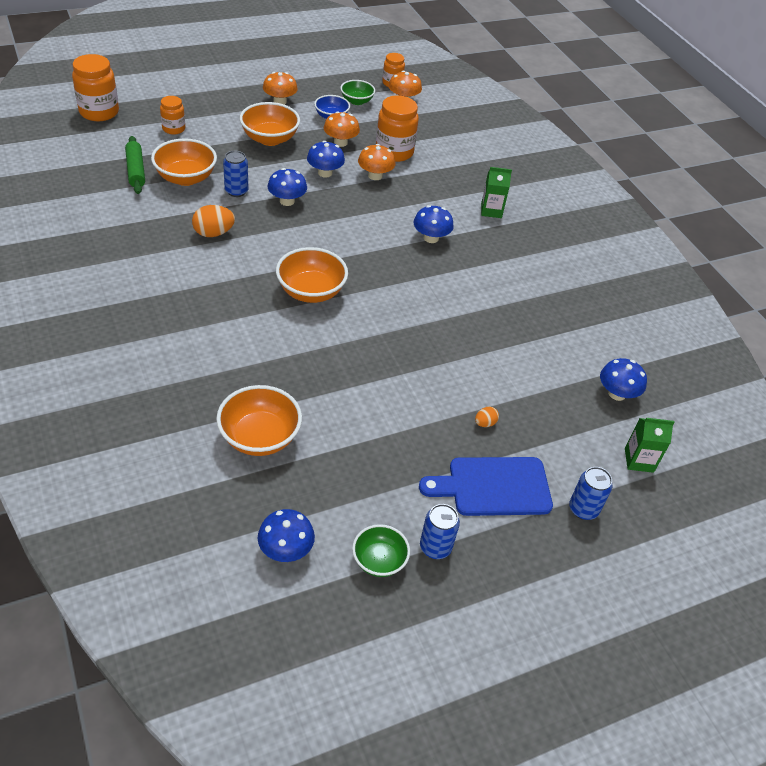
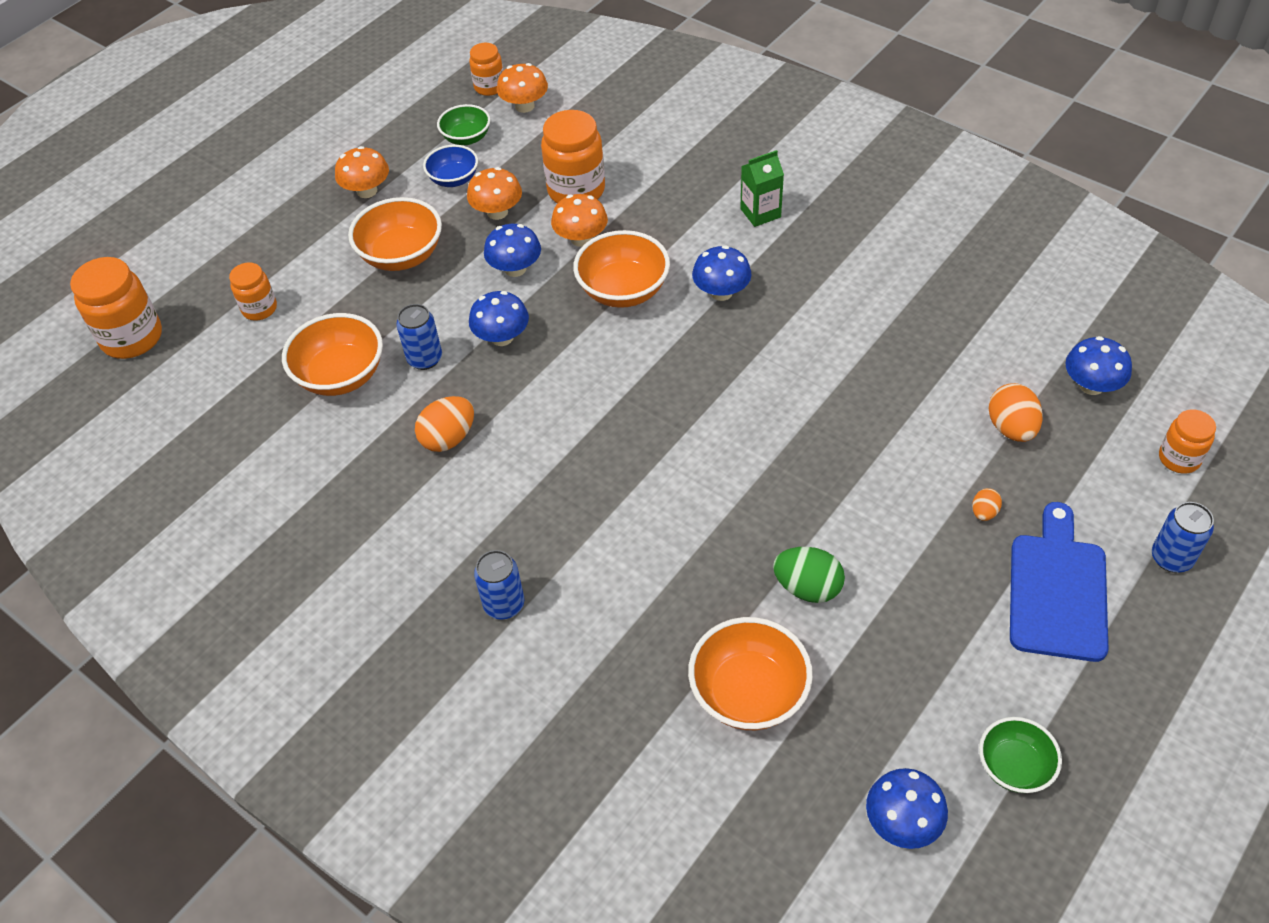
camera: 20 degrees left, 5 degrees up
green rolling pin [125,136,145,194] -> none
orange bowl [276,247,348,303] -> orange bowl moved to [573,230,670,308]
blue cutting board [419,457,553,516] -> blue cutting board turned 135 degrees clockwise [1010,502,1108,662]
blue can [420,504,460,559] -> blue can moved to [474,550,524,620]
green carton [625,418,675,473] -> orange jar [1159,409,1216,474]
none -> green egg [773,547,845,603]
none -> orange egg [988,383,1043,442]

